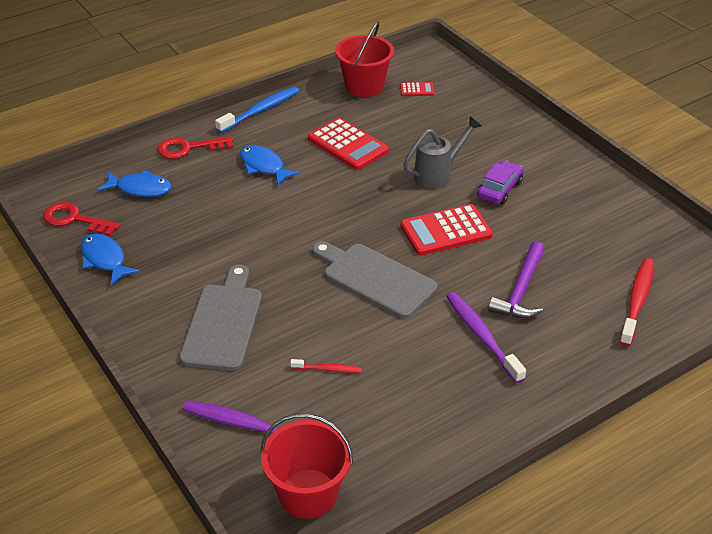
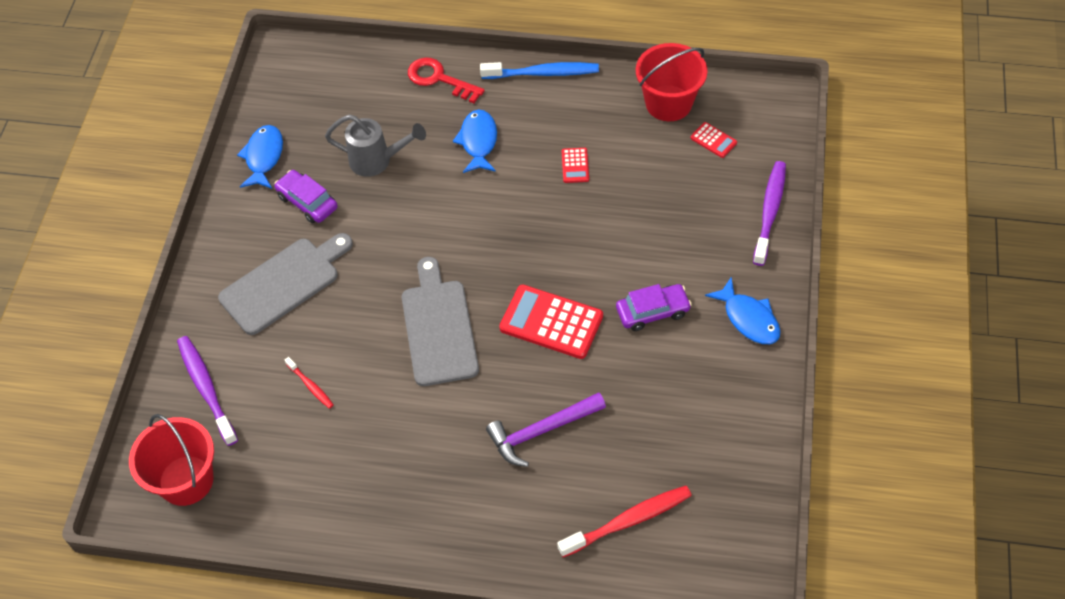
camera: 45 degrees right, 15 degrees up
red key [43,202,120,237] -> none
blue fish [97,170,172,197] -> blue fish moved to [705,277,781,344]
red calculator [308,118,389,170] -> red calculator [562,148,589,183], size x0.48
grey watering can [403,116,481,189] -> grey watering can moved to [325,114,426,177]
purple toothbrush [446,292,526,383] -> purple toothbrush moved to [753,161,786,266]
none -> purple car [274,170,338,224]

